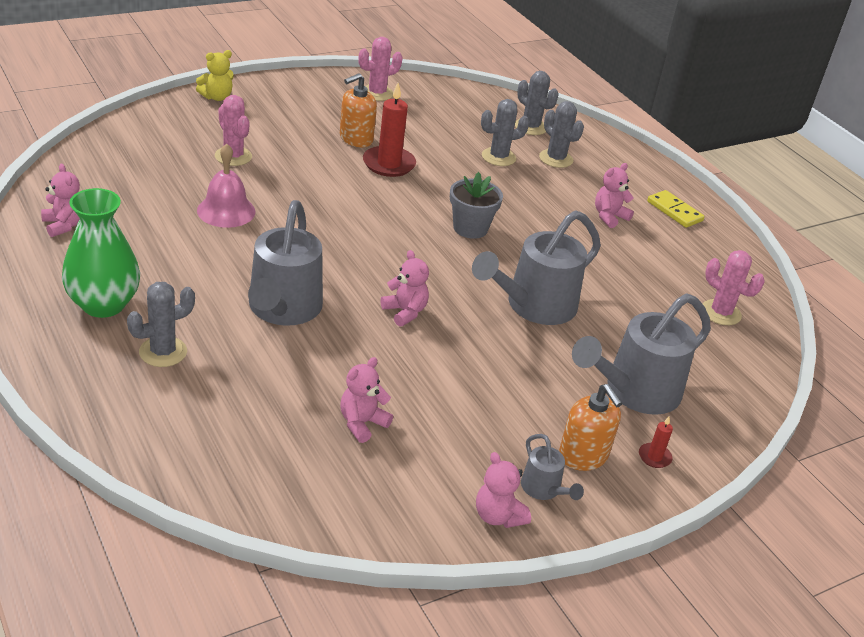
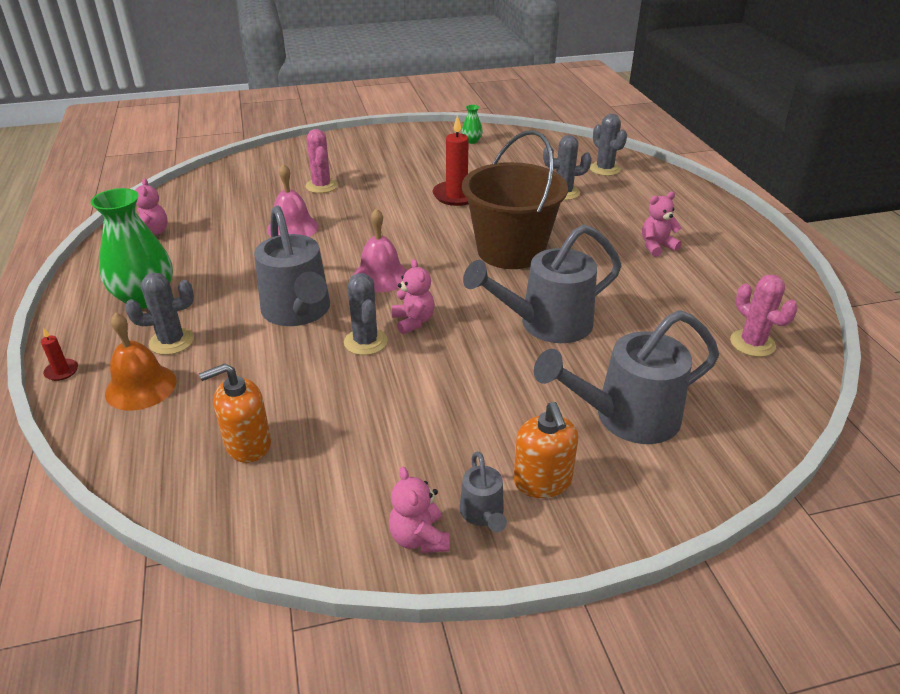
camera: 20 degrees right, 0 degrees up
yellow teddy bear [196,50,234,101] -> none
grey watering can [248,200,323,326] -> grey watering can turned 45 degrees counterclockwise [254,206,330,326]
orange soap dispenser [340,73,377,147] -> orange soap dispenser moved to [199,364,271,463]
pink teddy bear [340,357,393,443] -> none
pink cactus [358,37,403,101] -> green vase [462,105,483,144]
grey flower pot [450,172,503,239] -> brown bucket [462,130,568,269]
grey cactus [539,101,584,168] -> grey cactus moved to [344,273,388,355]
red candle [639,417,673,468] -> red candle moved to [41,328,78,381]
yellow domino [647,190,705,228] -> none
none -> orange bell [105,313,177,411]
none -> pink bell [353,208,407,292]

